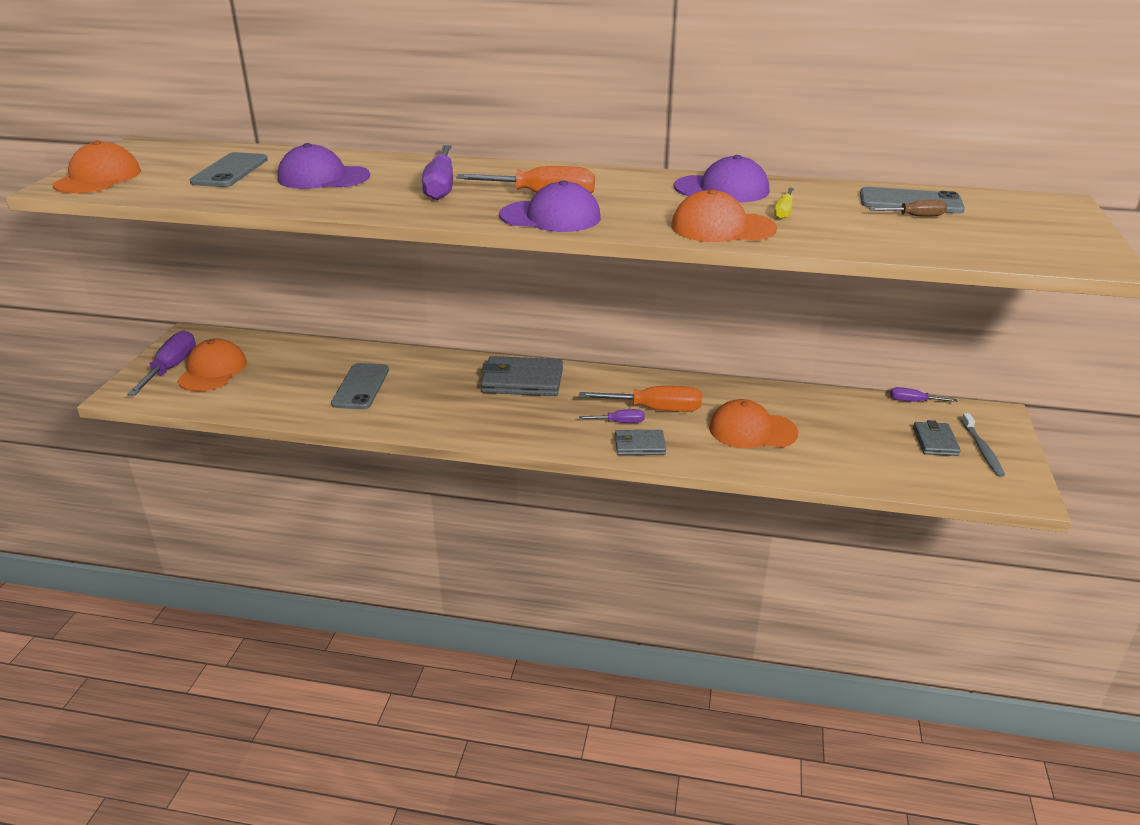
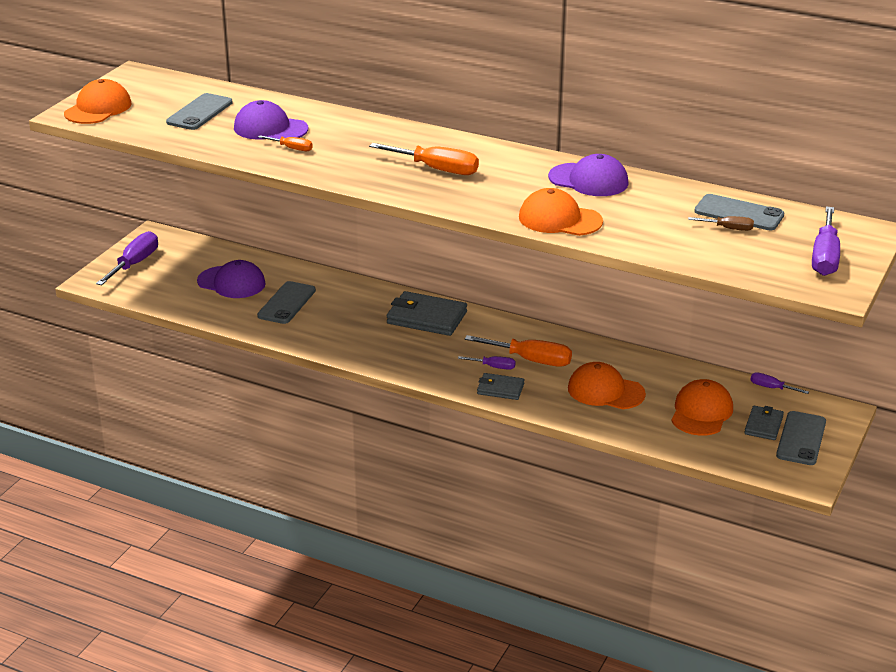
camera: 15 degrees right, 0 degrees up
orange cap [177,339,247,391] -> orange cap moved to [671,379,733,436]
purple screwdriver [422,145,453,200] -> purple screwdriver moved to [812,206,840,276]
purple cap [499,180,601,232] -> purple cap moved to [197,260,266,298]
yellow screwdriver [774,188,794,219] -> none
grey toothbrush [961,413,1005,477] -> grey phone [776,411,826,465]
none -> orange screwdriver [258,135,313,151]

